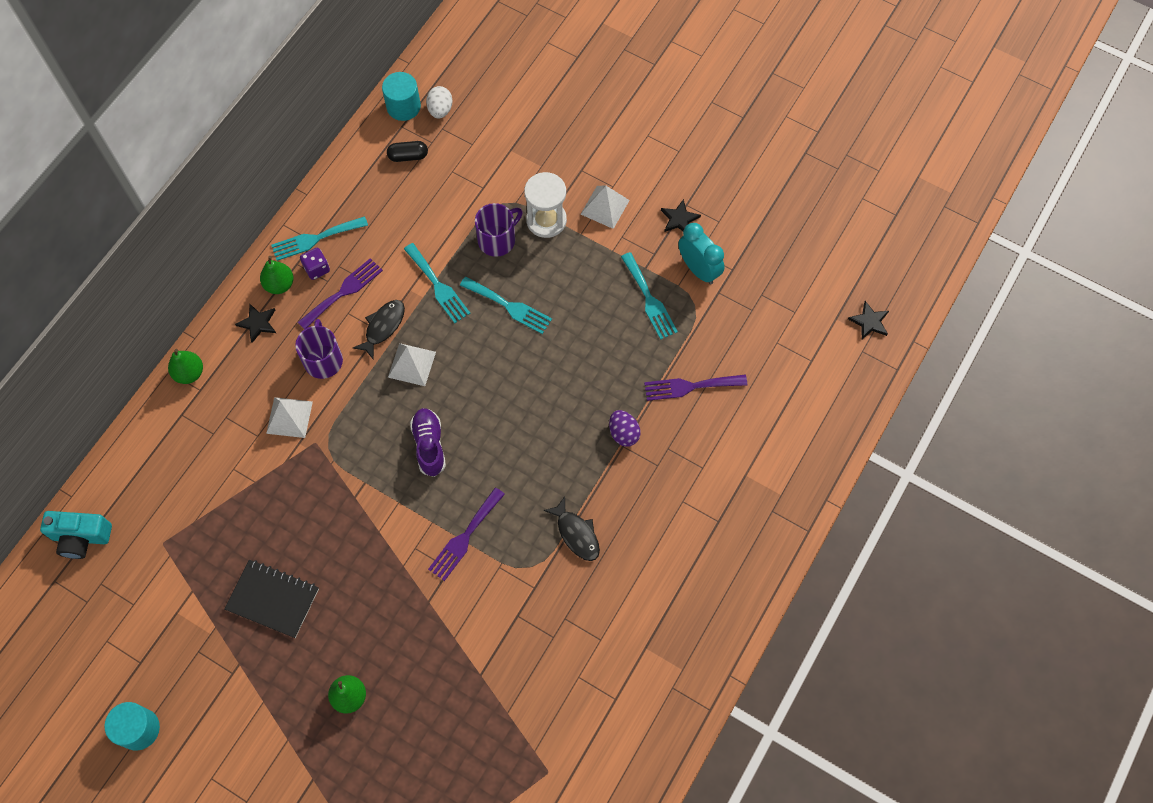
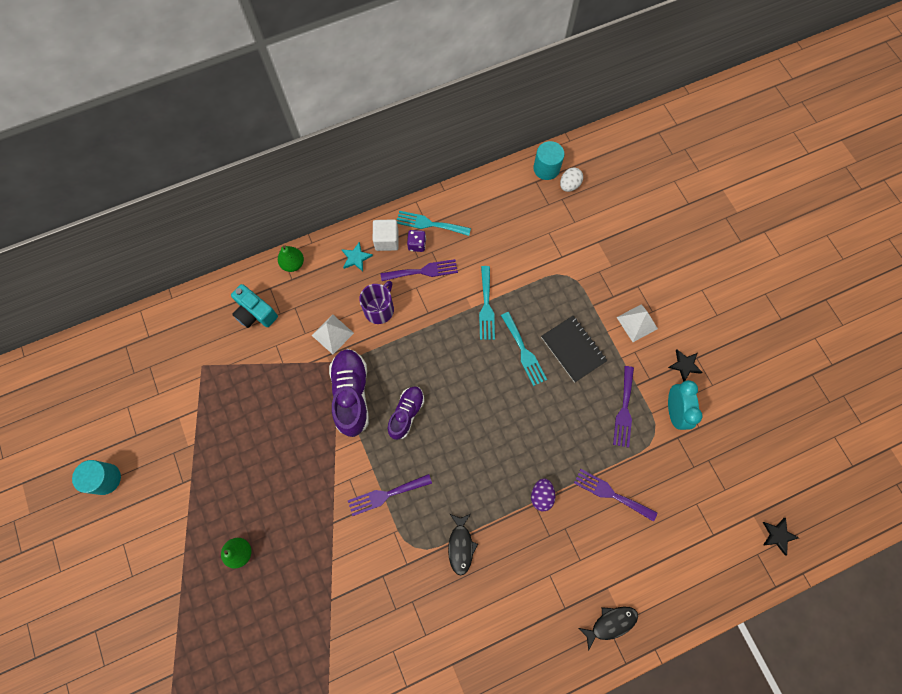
camera: 35 degrees right, 5 degrees up
turquoise camera [40,511,112,559] -> turquoise camera moved to [231,284,278,328]
black notebook [224,560,319,638] -> black notebook moved to [541,316,607,383]
black star [235,304,276,343] -> turquoise star [341,242,373,272]
green pear [260,256,294,294] -> white cube [373,219,399,251]
black fish [353,300,405,360] -> black fish moved to [578,607,638,651]
black capsule [387,141,428,162] -> none
white pyramid [388,343,436,386] -> none
purple mug [475,203,522,257] -> none
white hourglass [524,172,567,238] -> none
turquoise fork [621,252,678,340] -> purple fork [613,366,634,448]
none -> purple shoe [329,349,369,437]

